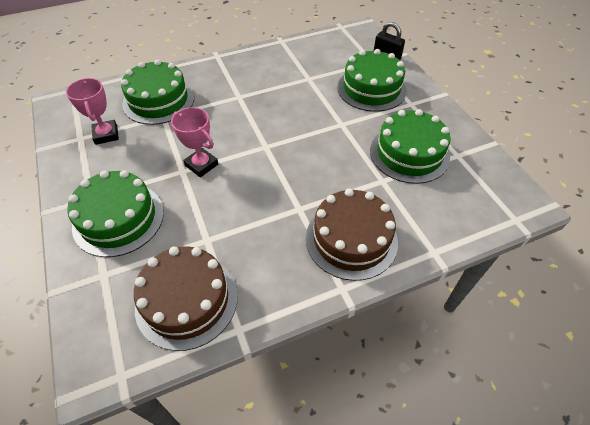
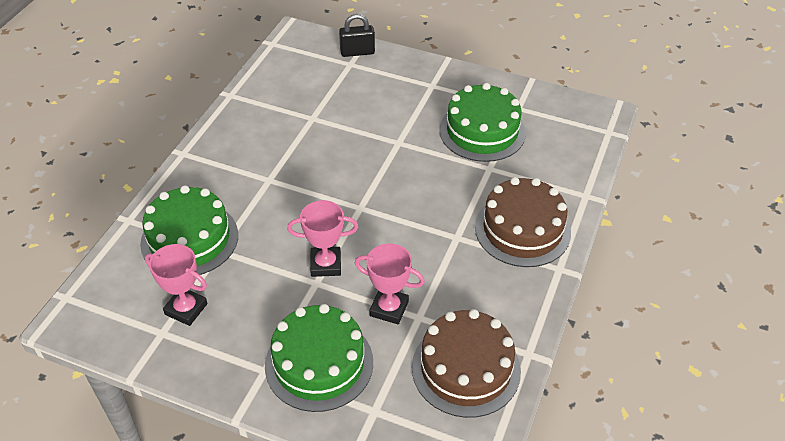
camera: 45 degrees left, 5 degrees down
green cake [337,49,407,112] -> none
none -> pink trophy [355,244,425,324]

